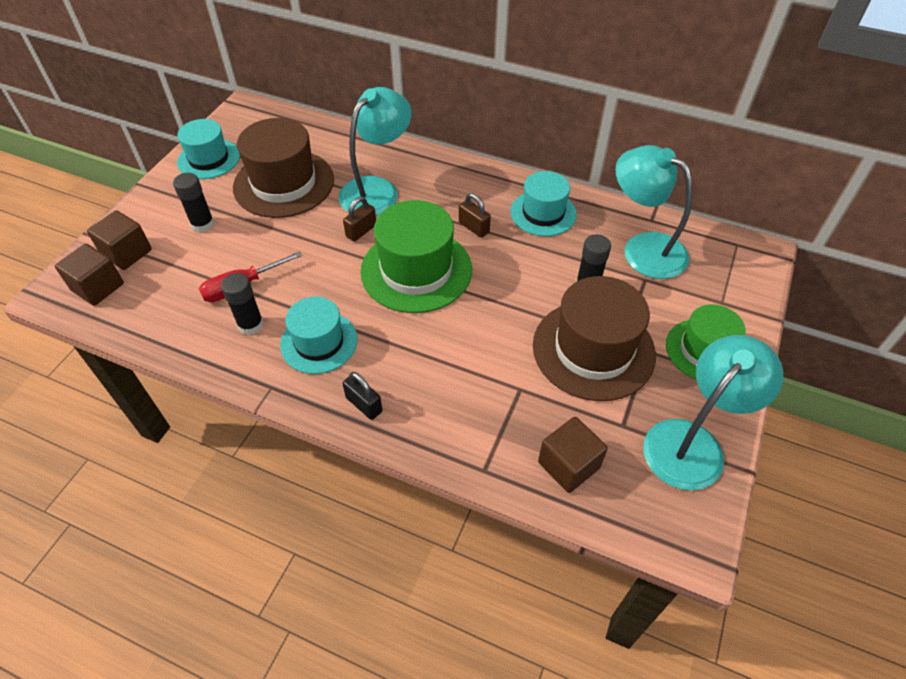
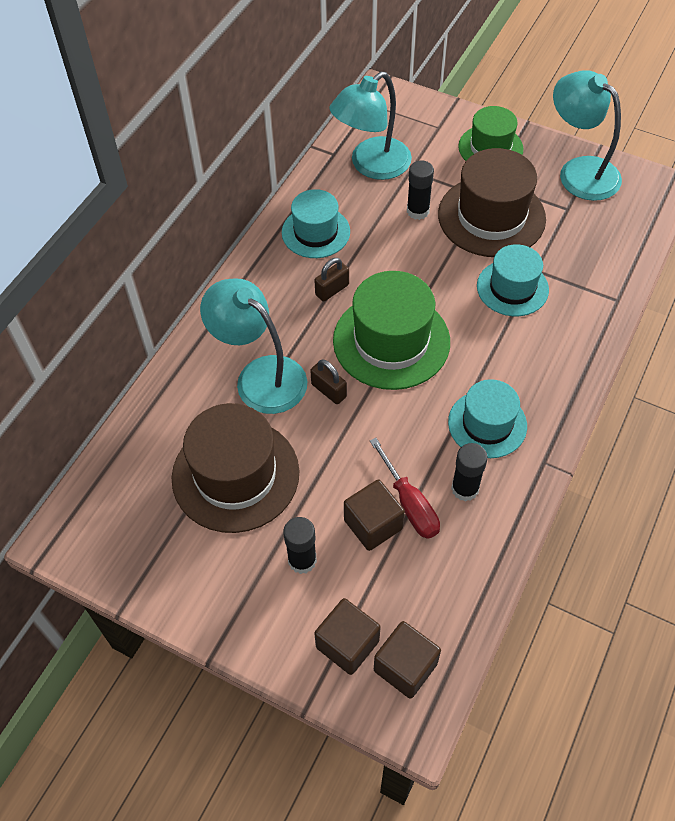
camera: 85 degrees left, 5 degrees up
turquoise hat [177,119,240,179] -> turquoise hat moved to [477,244,549,316]
black padlock [343,372,382,420] -> none
brown cube [538,417,608,493] -> brown cube moved to [344,479,405,551]

